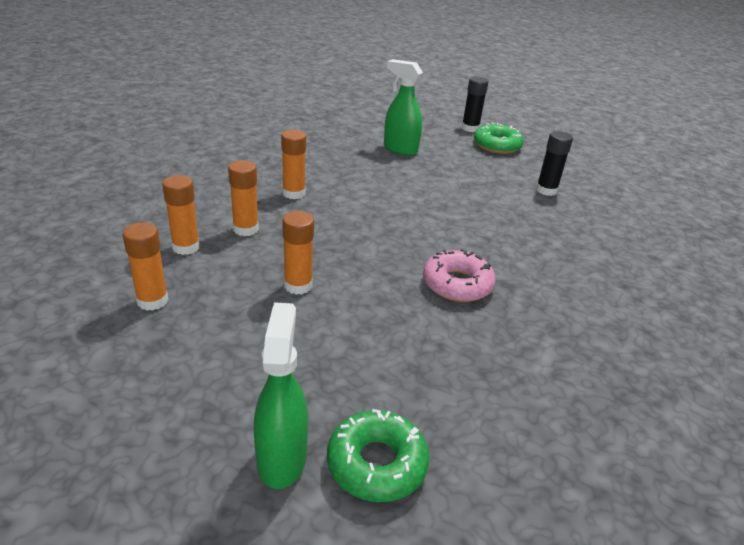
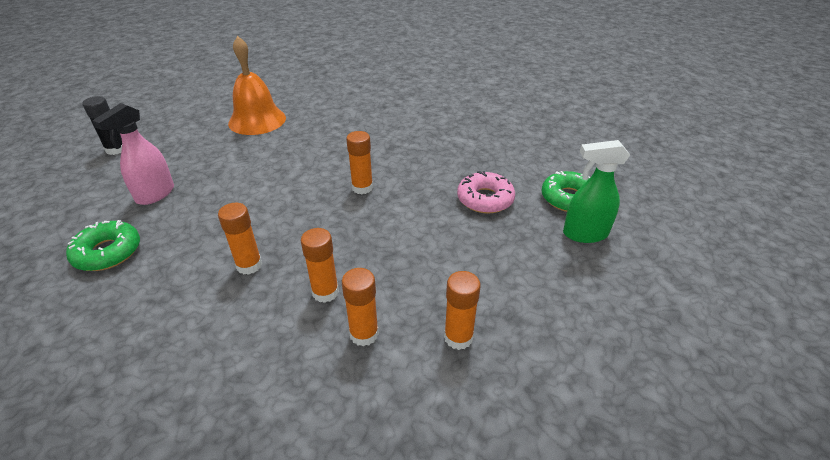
camera: 90 degrees left, 5 degrees up
orange glue stick [282,211,314,295] -> orange glue stick moved to [346,131,373,194]
green spray bottle [384,59,423,156] -> pink spray bottle [92,103,174,205]
pink donut [423,249,496,302] -> pink donut moved to [457,171,515,213]
green donut [474,123,524,154] -> green donut moved to [66,220,140,271]
black glue stick [536,131,573,196] -> orange bell [228,36,286,135]

